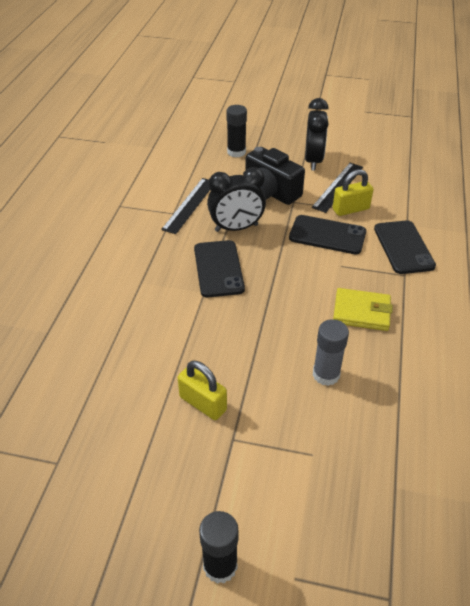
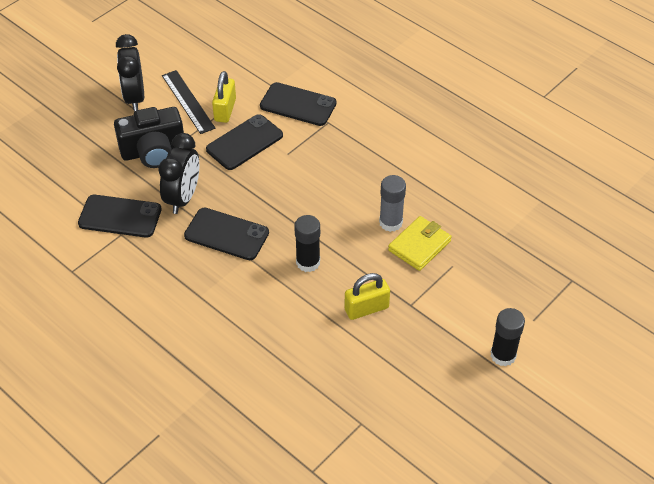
camera: 60 degrees left, 5 degrees up
black ruler [161,178,210,234] -> black phone [78,195,162,238]
black glue stick [226,105,247,158] -> black glue stick moved to [294,215,320,272]
black clock [305,98,329,171] -> black clock turned 135 degrees counterclockwise [116,34,144,112]
yellow wallet [333,288,393,331] -> yellow wallet moved to [388,216,452,271]

